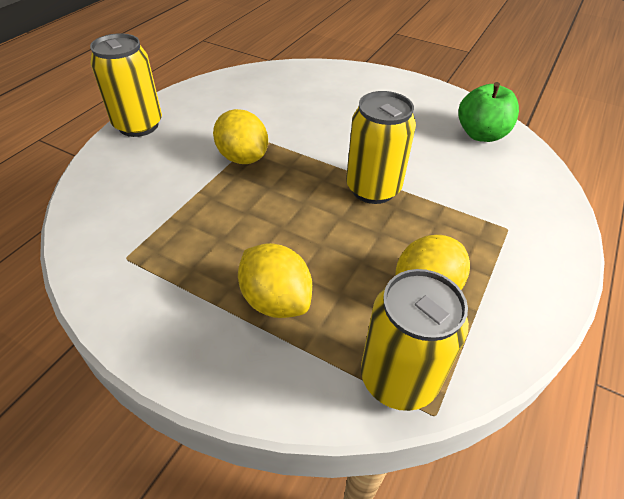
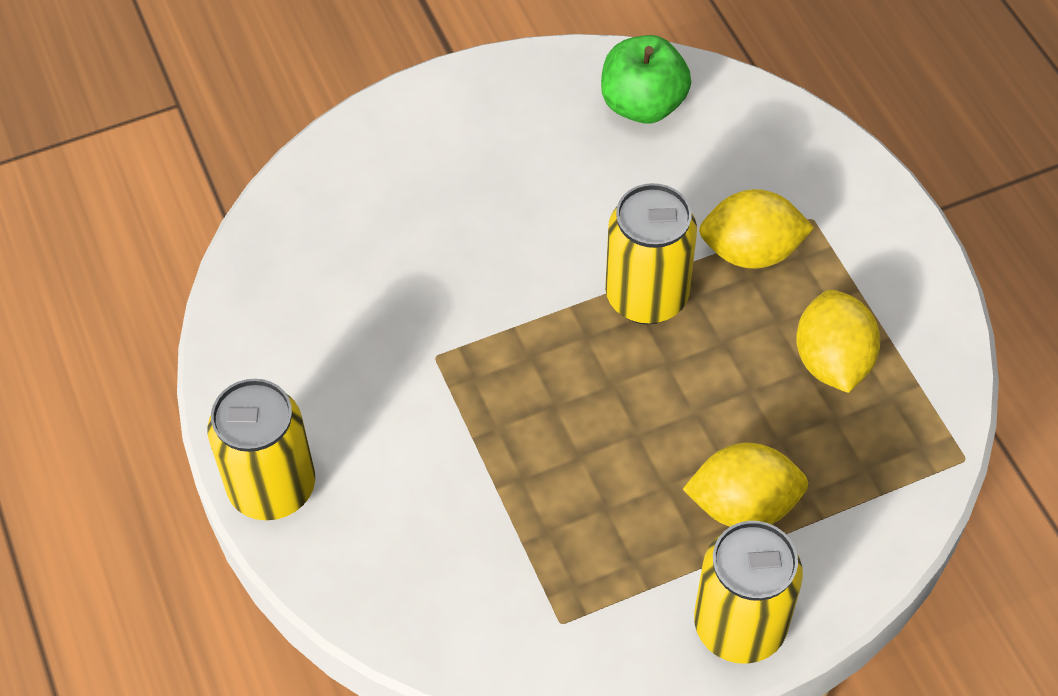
camera: 50 degrees left, 10 degrees up
yellow lemon [213,109,268,164] -> yellow lemon moved to [699,189,814,269]
yellow can [361,269,469,411] -> yellow can moved to [694,521,803,664]

